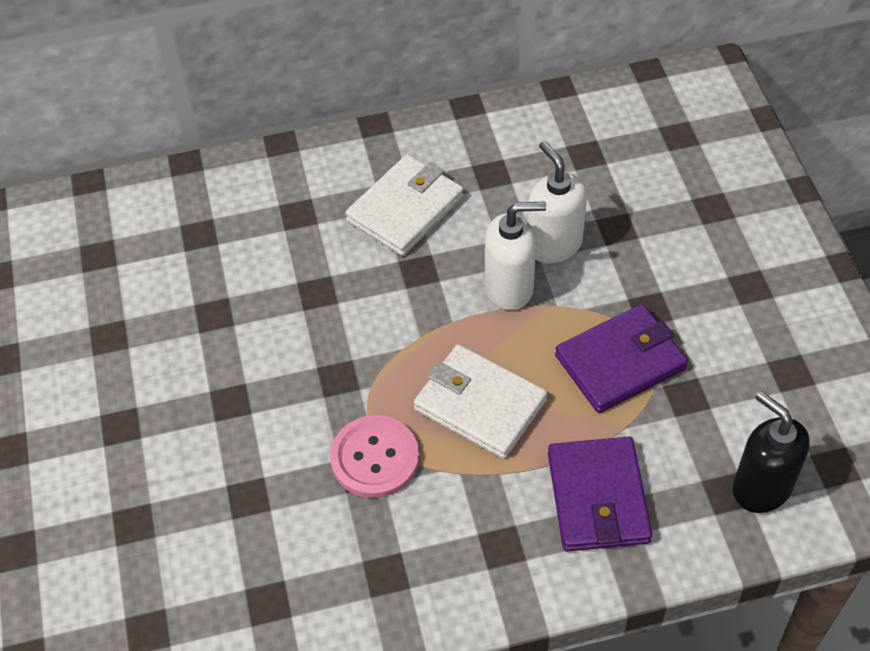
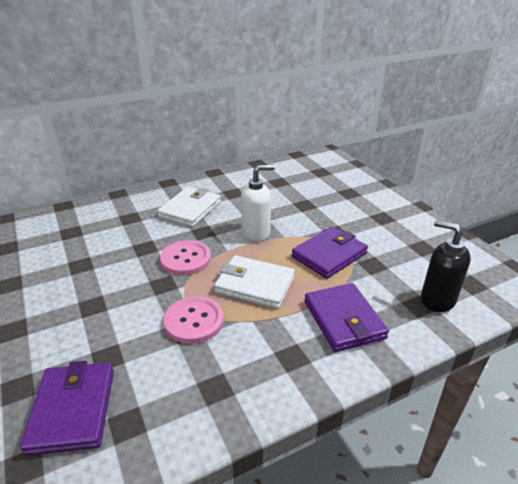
camera: 15 degrees left, 20 degrees down
white soap dispenser [527,141,587,263] -> none
none -> purple wallet [20,361,114,456]
none -> pink button [160,240,211,275]

